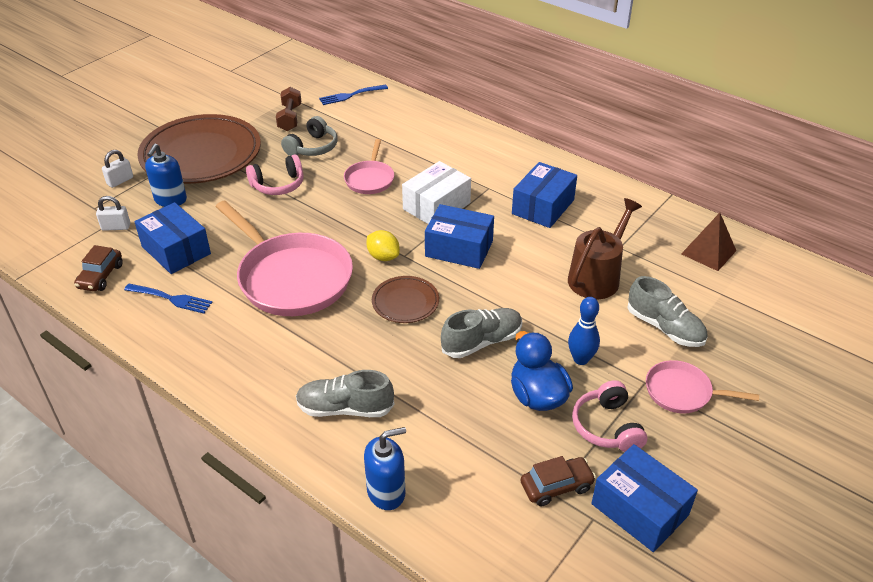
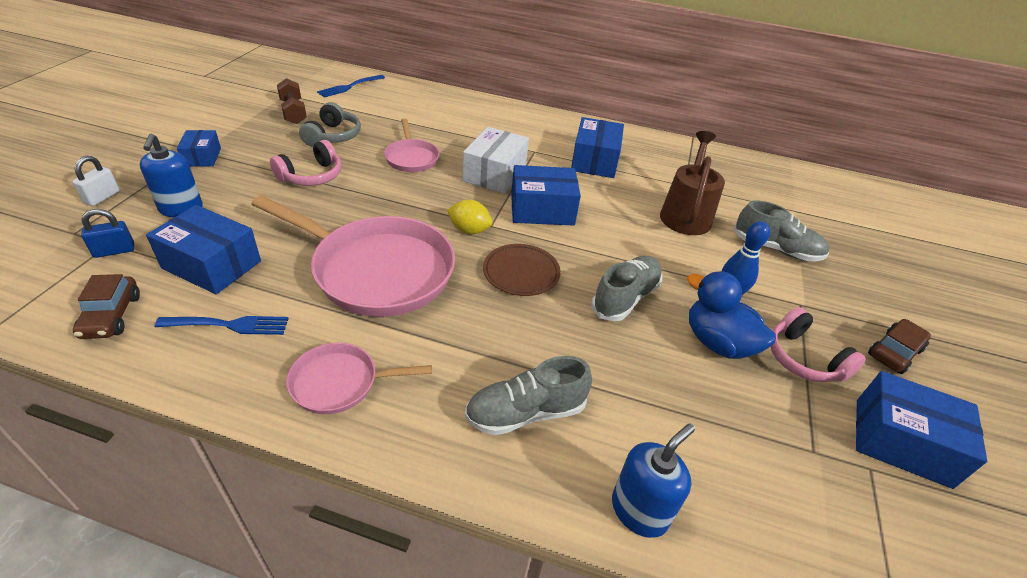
camera: 25 degrees left, 0 degrees up
white padlock [96,196,130,231] -> blue padlock [81,209,134,258]
brown plate [137,114,261,184] -> blue box [177,130,221,167]
brown car [521,456,596,507] -> brown car moved to [868,319,931,374]
pink pan [646,360,759,413] -> pink pan moved to [286,343,432,414]
brown pyramid [681,213,736,271] -> none

